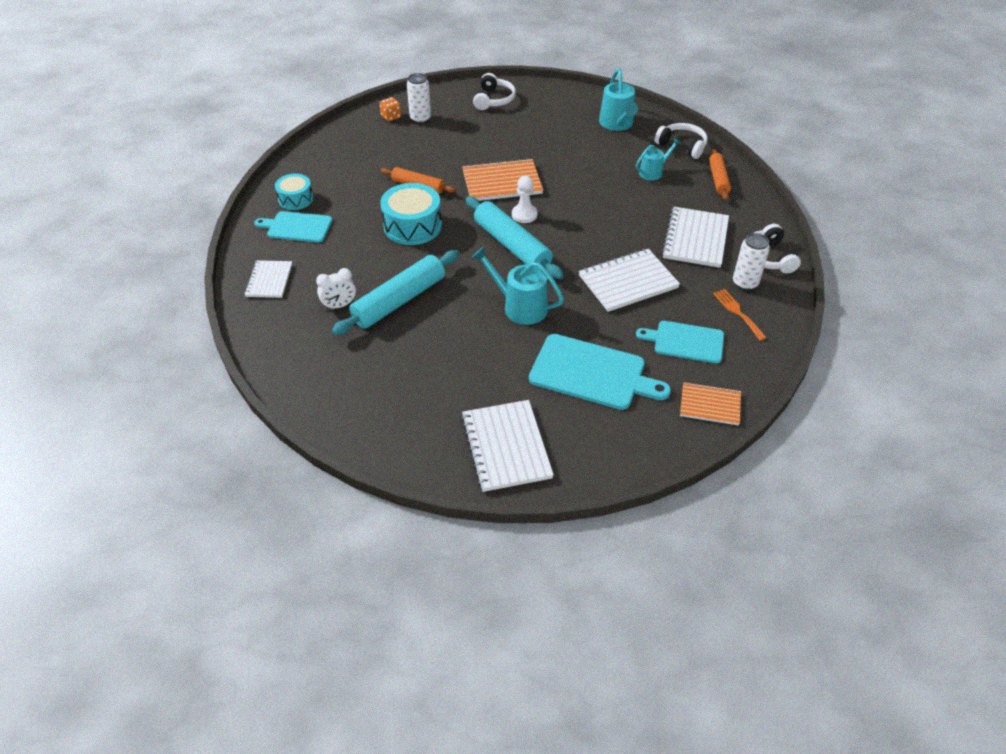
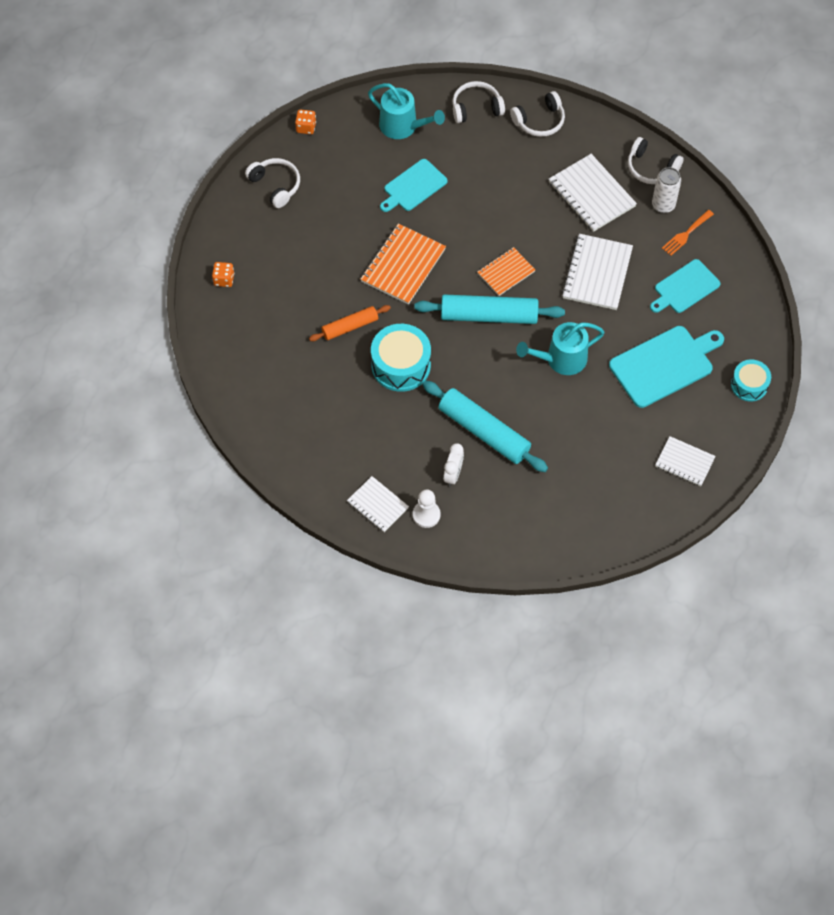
camera: 50 degrees left, 15 degrees up
turquoise cutting board [254,211,333,242] -> turquoise cutting board moved to [380,159,448,212]
turquoise drum [275,174,313,210] -> turquoise drum moved to [731,360,771,401]
turquoise rolling pin [332,250,459,335] -> turquoise rolling pin turned 45 degrees counterclockwise [423,381,548,472]
white can [407,73,431,124] -> none
white notebook [461,400,554,492] -> white notebook [655,436,716,486], size x0.62
white pawn [512,176,538,223] -> white pawn moved to [413,489,441,528]
turquoise watering can [636,138,681,181] -> none
orange notebook [680,382,741,425] -> orange notebook moved to [477,247,535,296]
orange rolling pin [709,149,731,200] -> white headphones [510,91,565,137]
orange fork [713,289,767,341] -> orange fork turned 60 degrees counterclockwise [662,210,714,256]
none -> orange dice [295,109,316,134]

